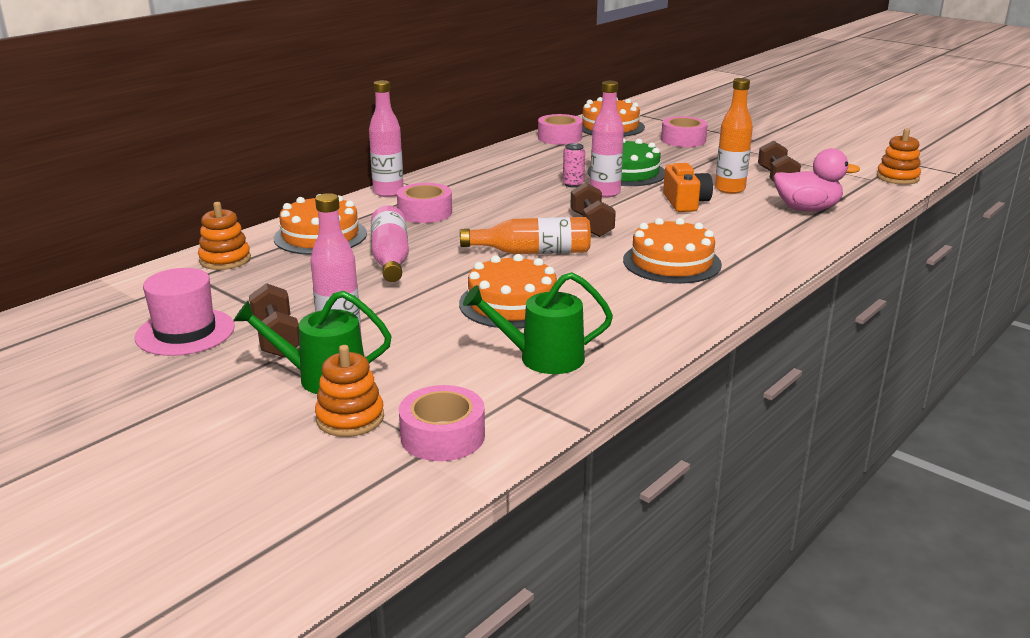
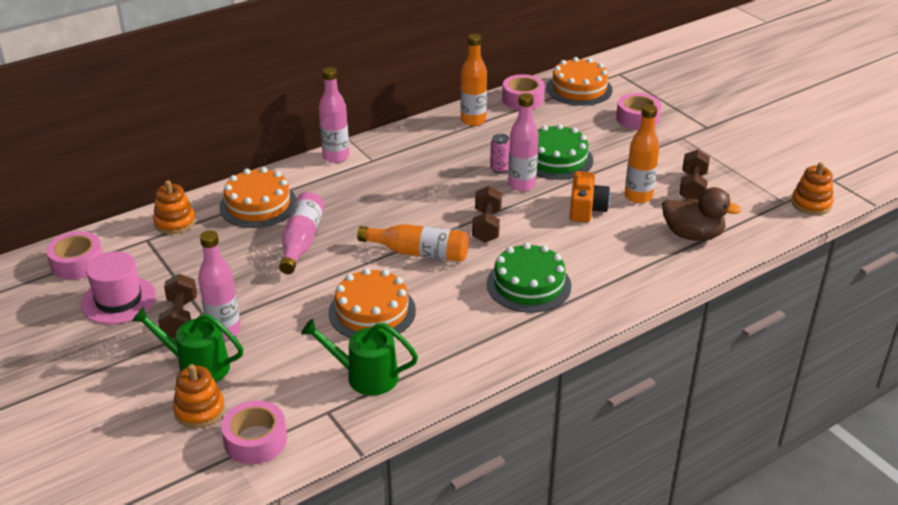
camera: 15 degrees right, 10 degrees up
pink tape [397,183,452,223] -> pink tape moved to [46,231,103,280]
orange cake [623,218,722,284] -> green cake [487,242,571,313]
pink duck [773,148,860,211] -> brown duck [662,187,741,241]
none -> orange bottle [461,34,487,126]

